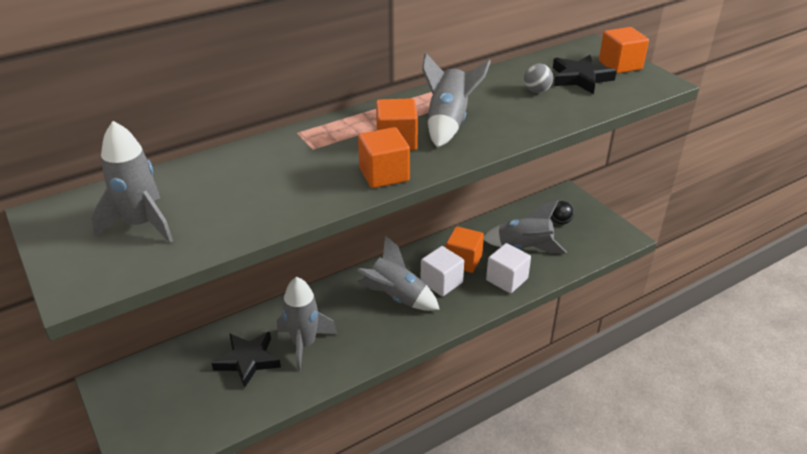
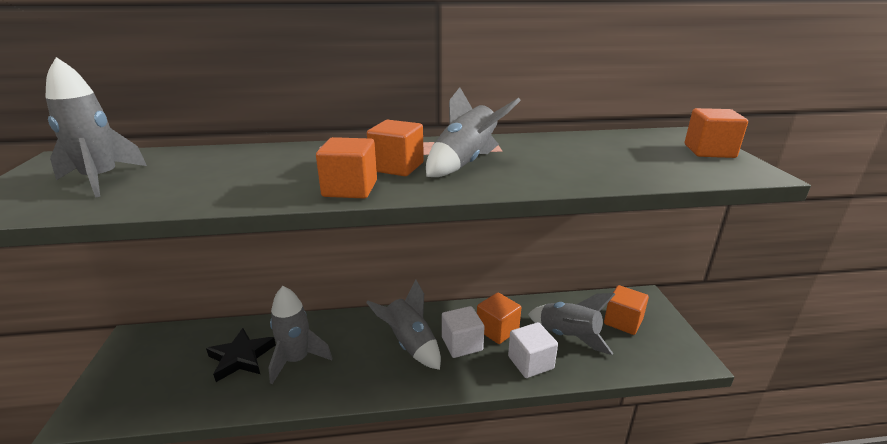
camera: 25 degrees right, 10 degrees down
grey ball [524,64,553,93] -> none
black ball [551,201,574,225] -> orange cube [604,285,649,335]
black star [553,55,617,94] -> none

